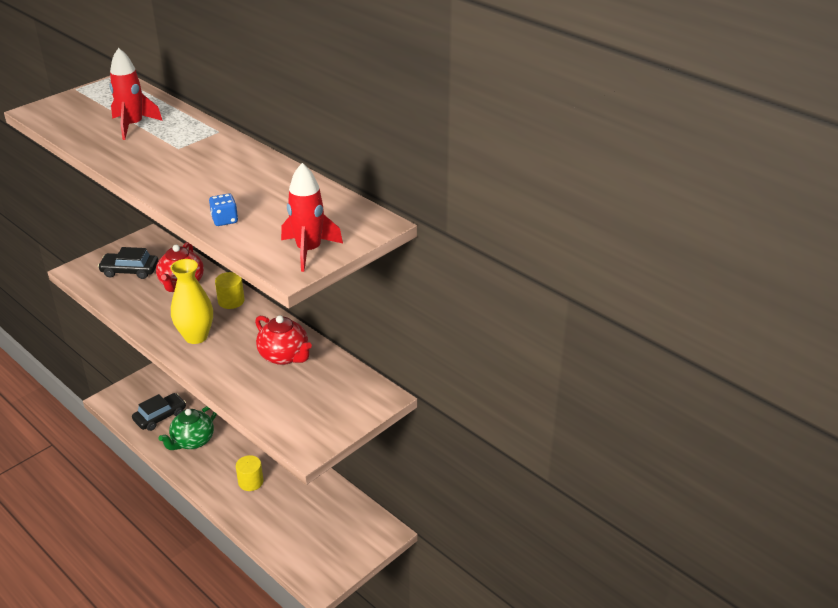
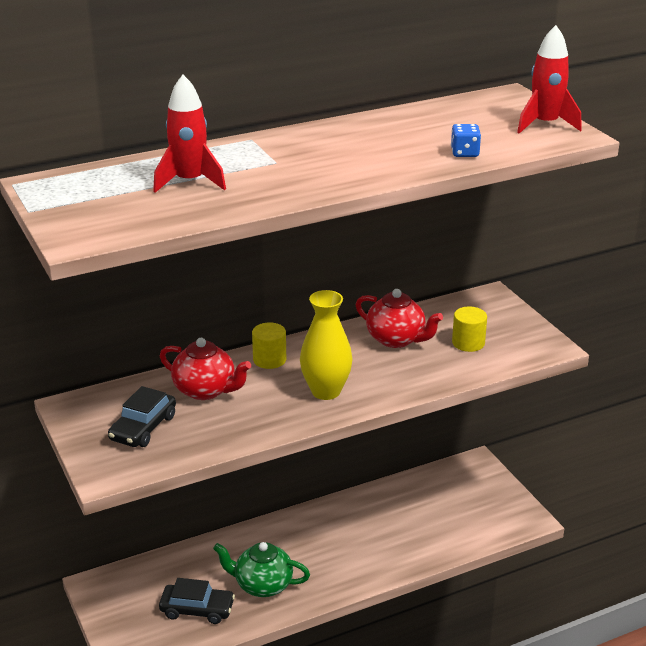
camera: 70 degrees left, 5 degrees down
black car [132,393,186,431] -> black car turned 120 degrees clockwise [159,578,235,624]
green teapot [158,406,217,450] -> green teapot turned 135 degrees clockwise [213,542,310,597]
yellow cylinder [236,455,263,491] -> yellow cylinder moved to [452,307,487,352]
red teapot [255,315,312,365] -> red teapot turned 60 degrees clockwise [356,289,443,348]

